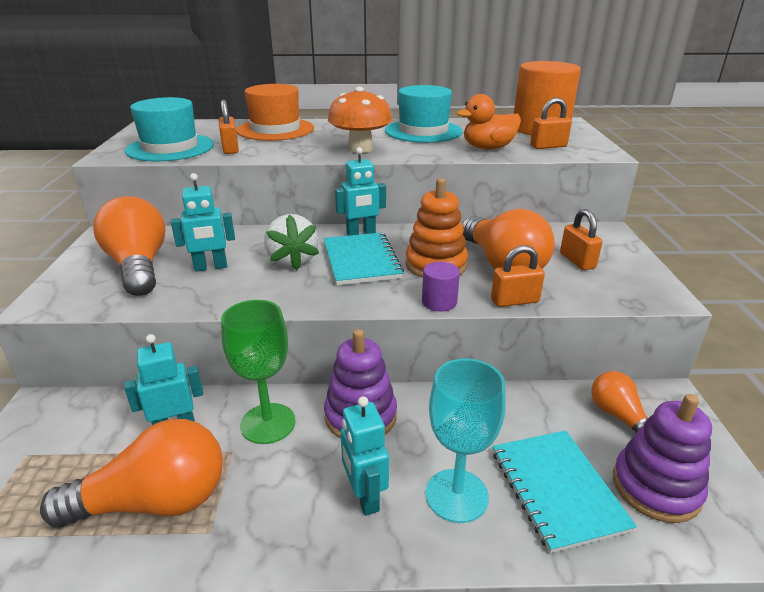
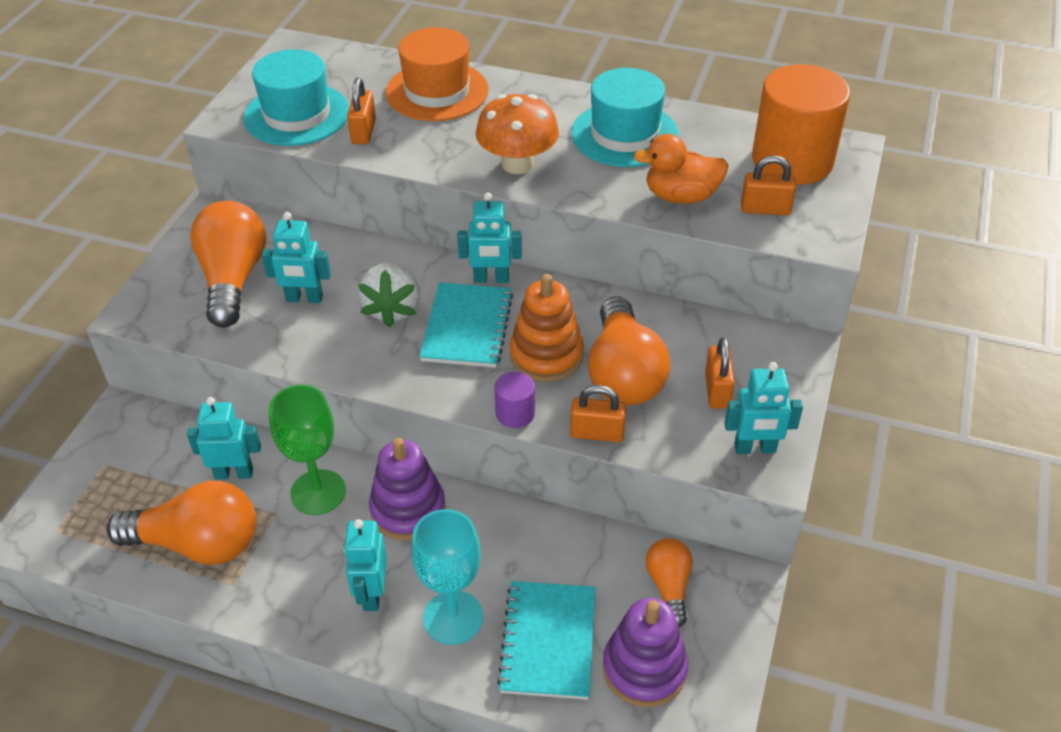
camera: 20 degrees right, 15 degrees up
none -> turquoise robot [724,362,803,454]

